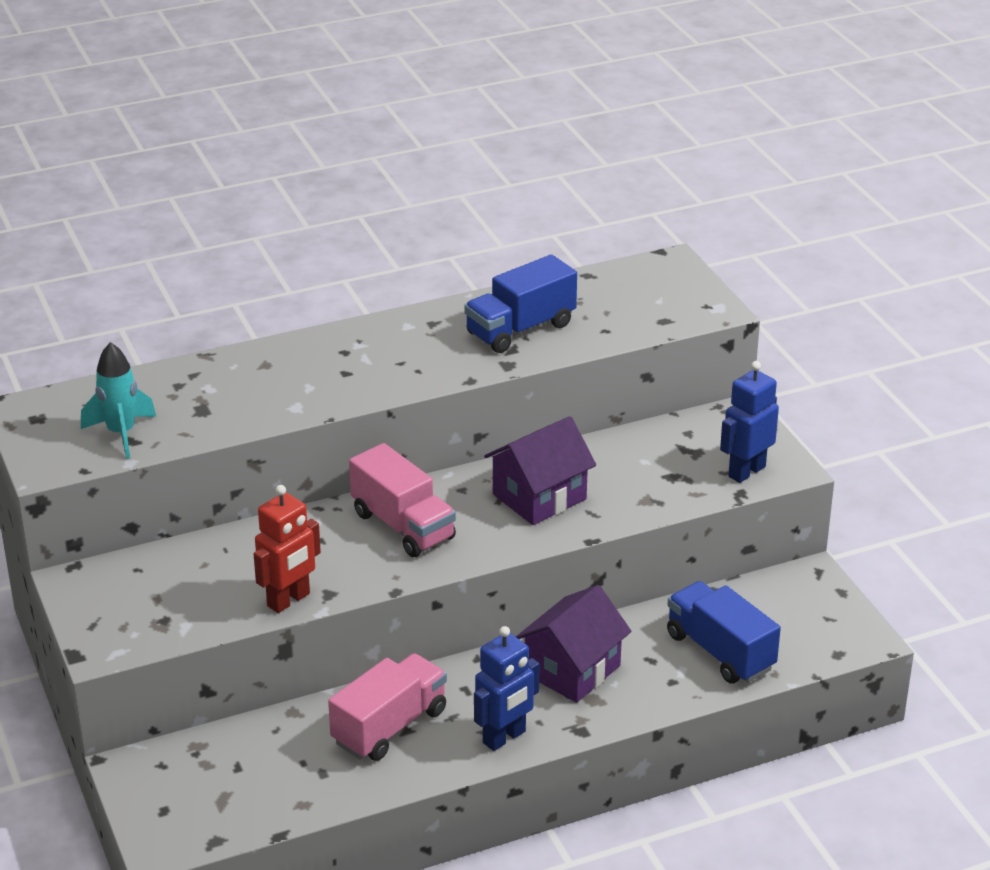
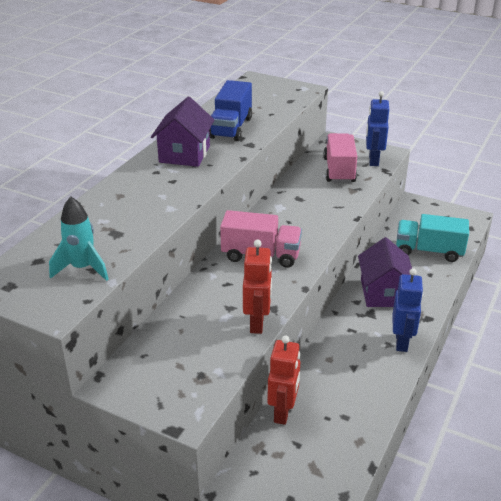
camera: 40 degrees left, 0 degrees up
pink truck [328,653,447,761] -> pink truck moved to [323,133,357,183]
purple house [484,416,596,525] -> purple house moved to [151,97,214,167]
blue truck [667,581,781,684] -> turquoise truck [396,214,469,262]
none -> red robot [267,336,300,425]

